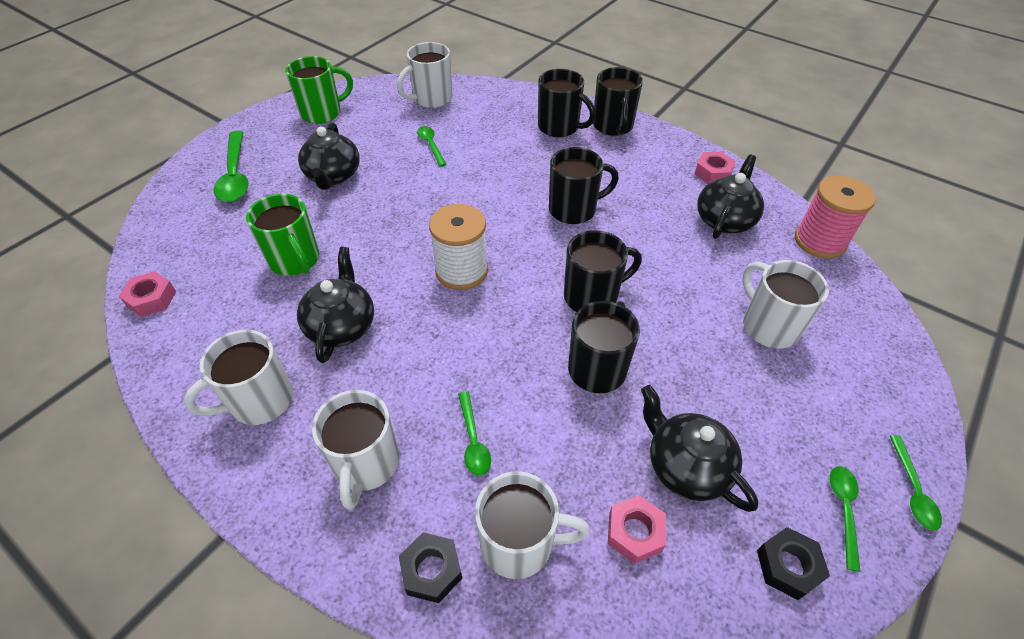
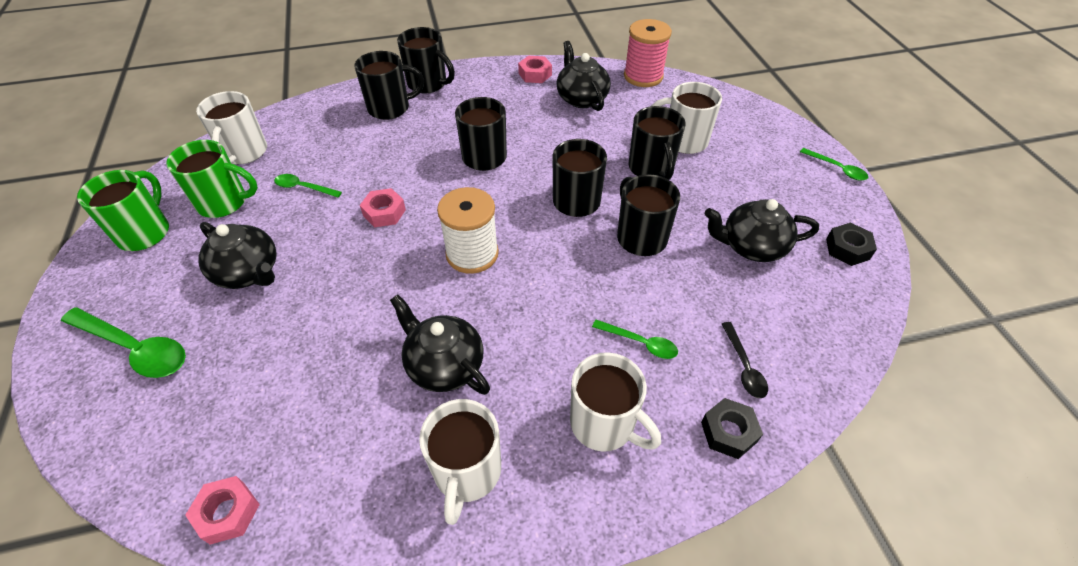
camera: 50 degrees left, 0 degrees up
green mug [246,194,319,276] -> green mug moved to [166,140,258,218]
white mug [475,471,590,579] -> black spoon [722,322,768,398]
pink nut [608,495,666,564] -> pink nut moved to [360,188,406,227]
green spoon [830,466,861,572] -> none
none -> black mug [629,106,686,180]

